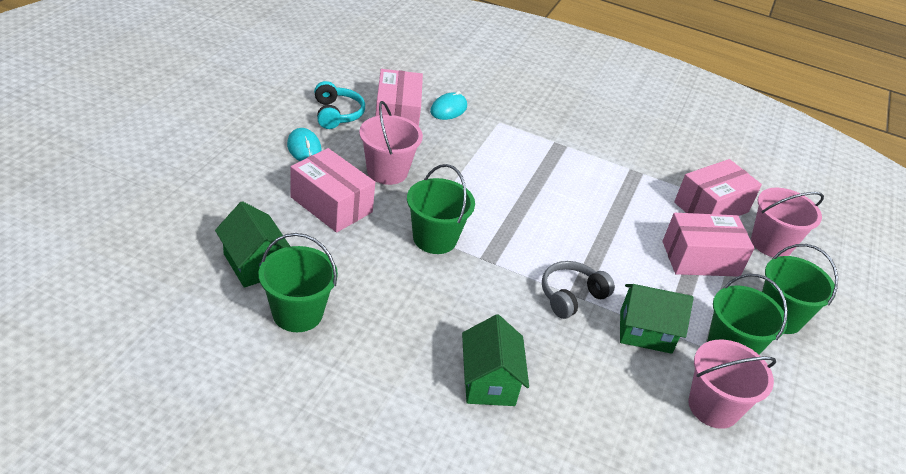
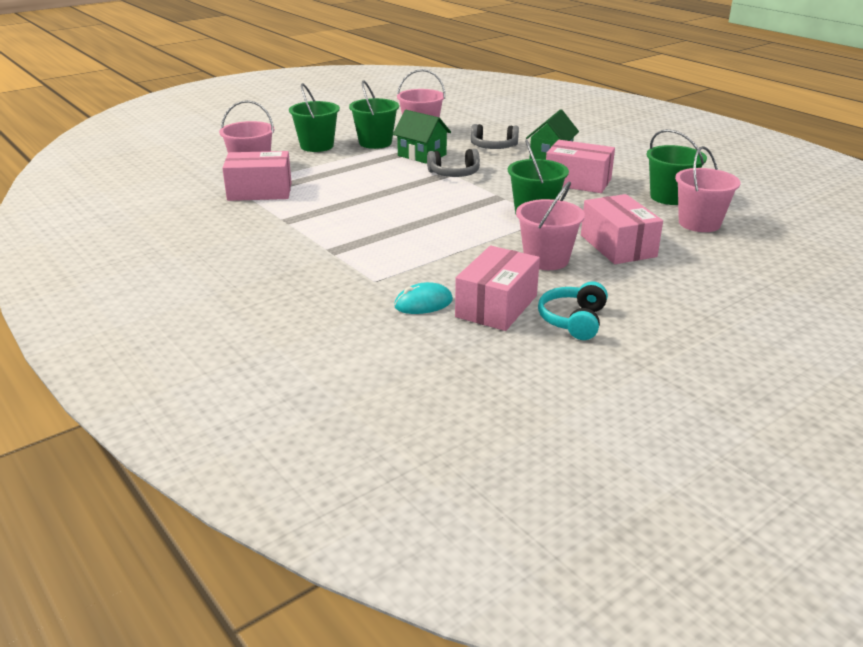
camera: 145 degrees left, 10 degrees down
green house [215,201,291,288] -> pink bucket [675,146,741,232]
turquoise mouse [287,128,322,161] -> none
pink box [663,213,754,276] -> pink box moved to [546,140,615,193]
none -> grey headphones [471,124,519,149]

